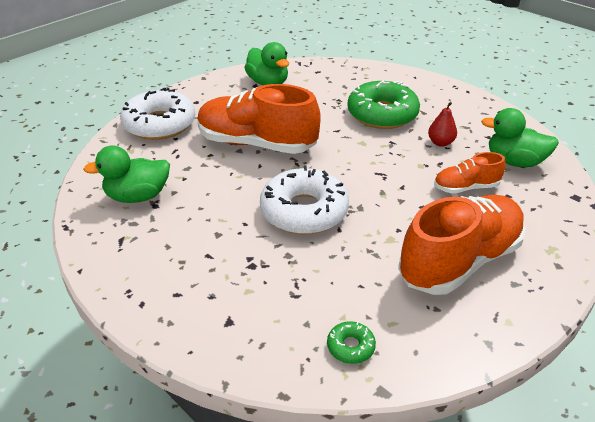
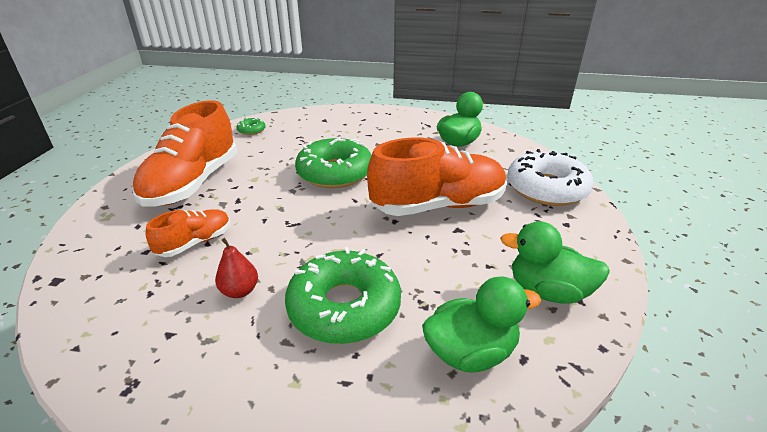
camera: 145 degrees right, 5 degrees down
white donut [260,166,349,235] -> green donut [295,138,372,188]
green duck [481,108,559,167] -> green duck moved to [422,276,541,372]

